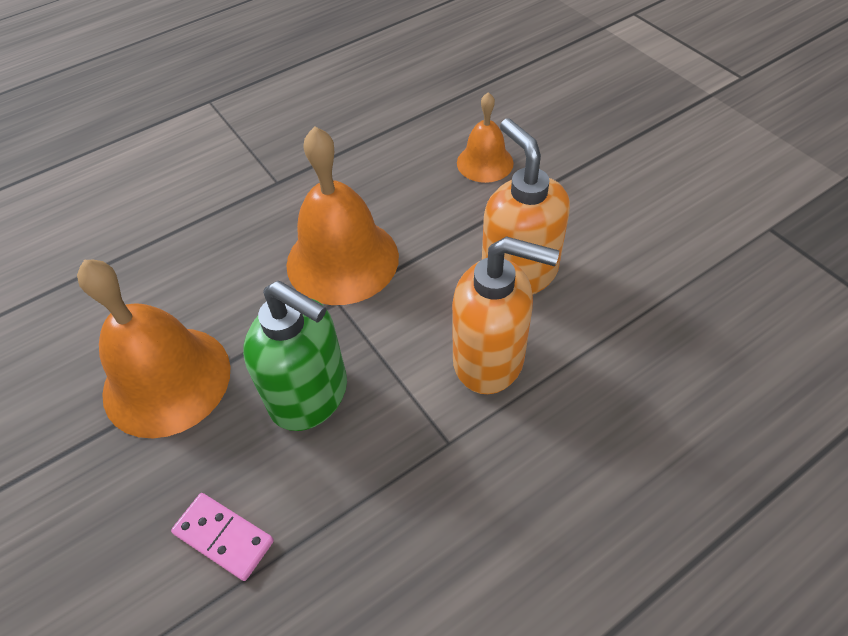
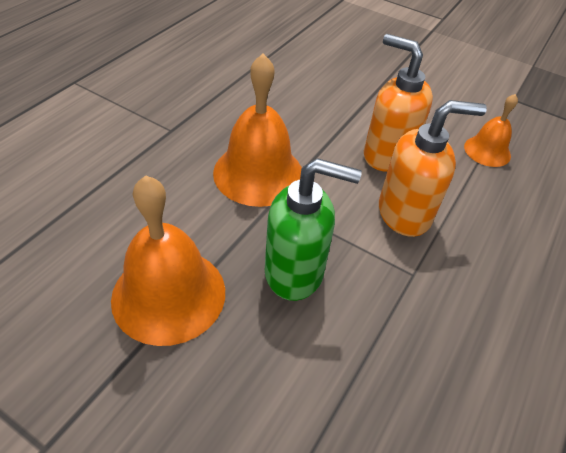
camera: 30 degrees left, 5 degrees down
pink domino [171,493,274,581] -> none
orange bell [457,92,514,183] -> orange bell moved to [464,94,518,167]

